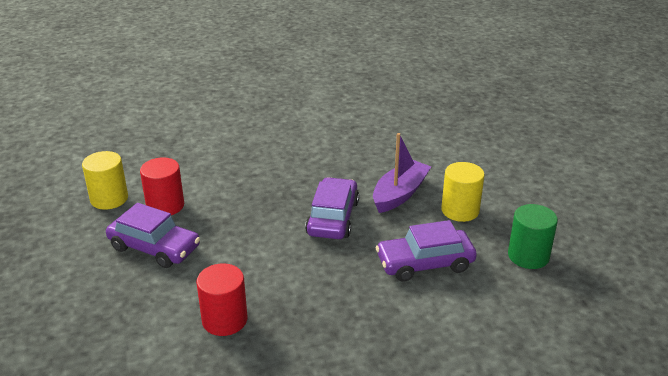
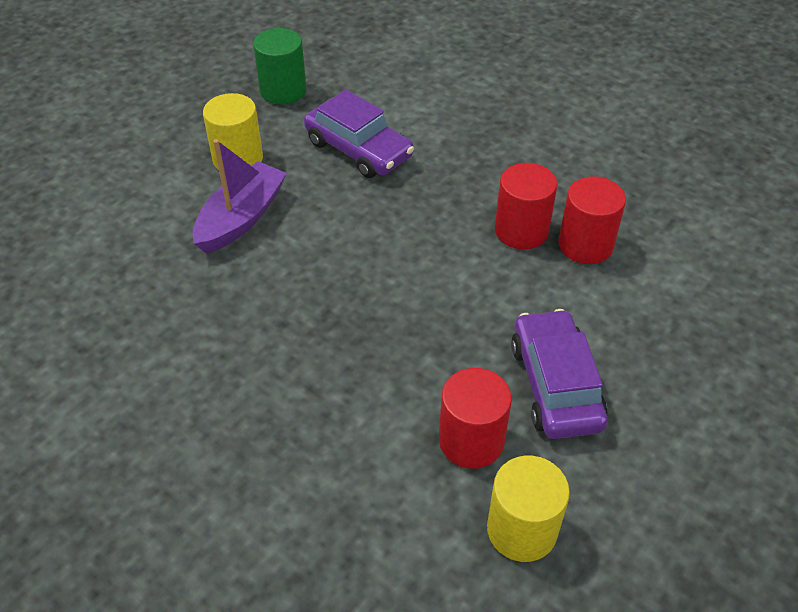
camera: 125 degrees left, 15 degrees up
purple car [305,177,359,239] -> none
purple boat [373,133,431,213] -> purple boat turned 120 degrees clockwise [193,139,287,254]
none -> red cylinder [495,163,558,249]

